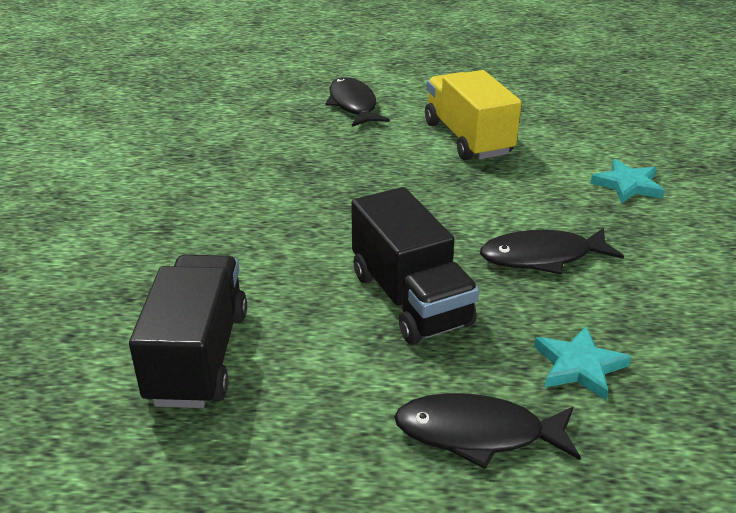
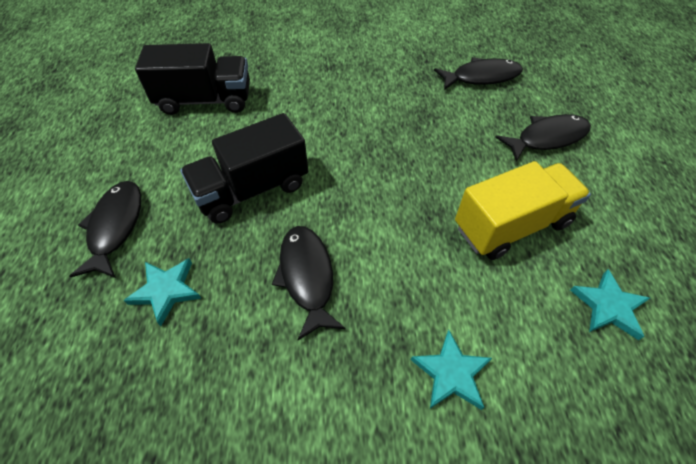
camera: 85 degrees right, 20 degrees up
none -> black fish [434,57,523,90]
none -> turquoise star [570,269,650,340]

